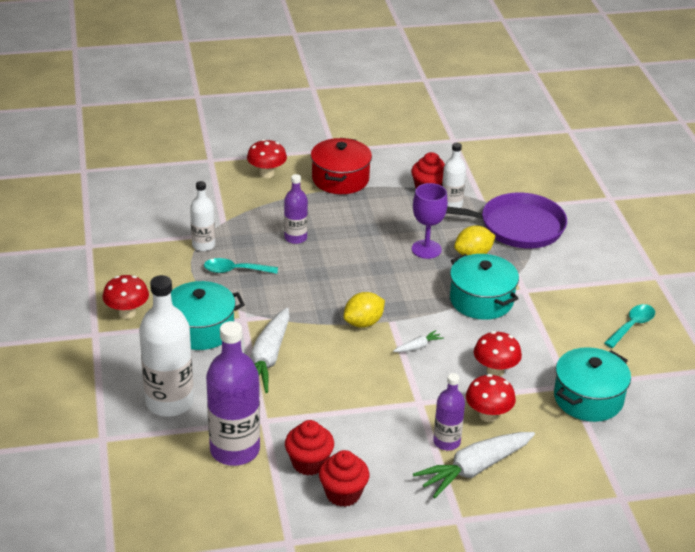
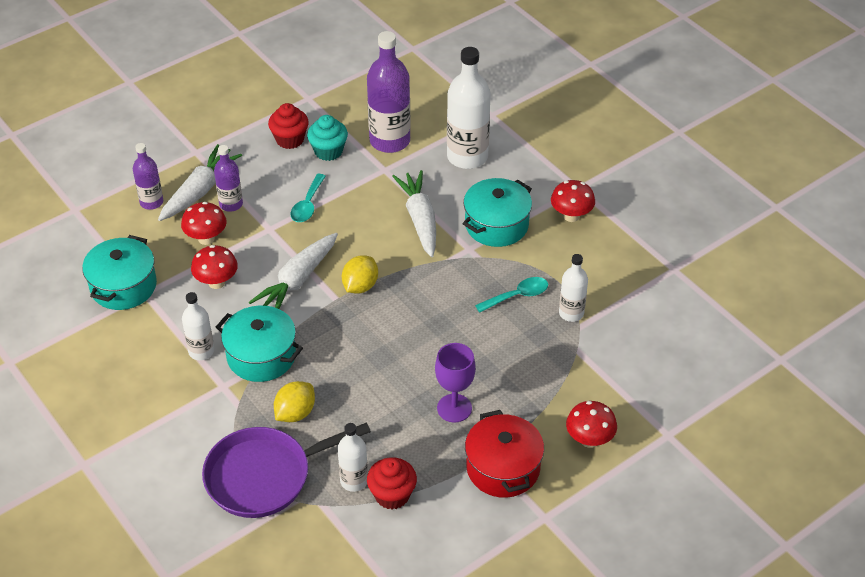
camera: 155 degrees right, 10 degrees up
purple bottle [284,174,308,244] -> purple bottle moved to [133,143,163,210]
red cupcake [285,420,334,476] -> turquoise cupcake [307,115,348,161]
white carrot [393,330,444,352] -> white carrot [249,233,338,309], size x2.28
purple goblet [412,183,448,259] -> purple goblet moved to [435,343,476,422]
turquoise spoon [604,304,655,348] -> turquoise spoon moved to [291,174,326,222]
none -> white bottle [182,292,214,360]

